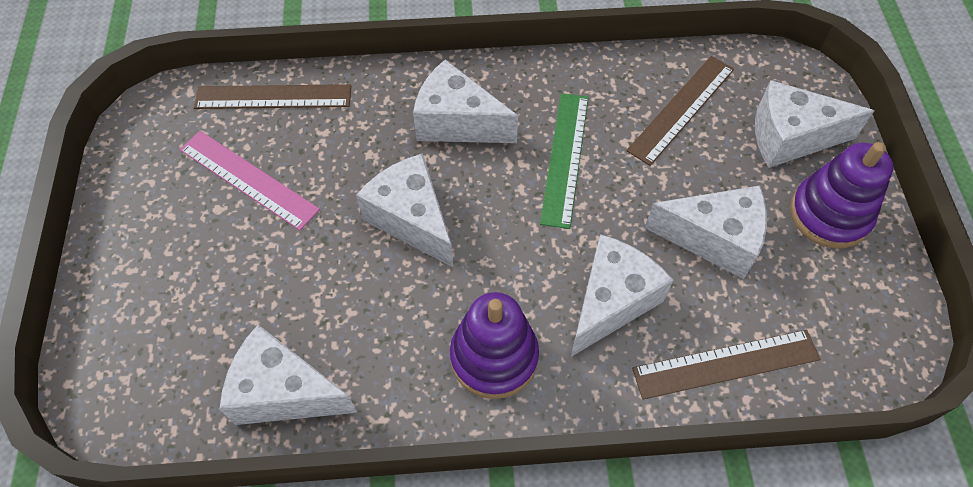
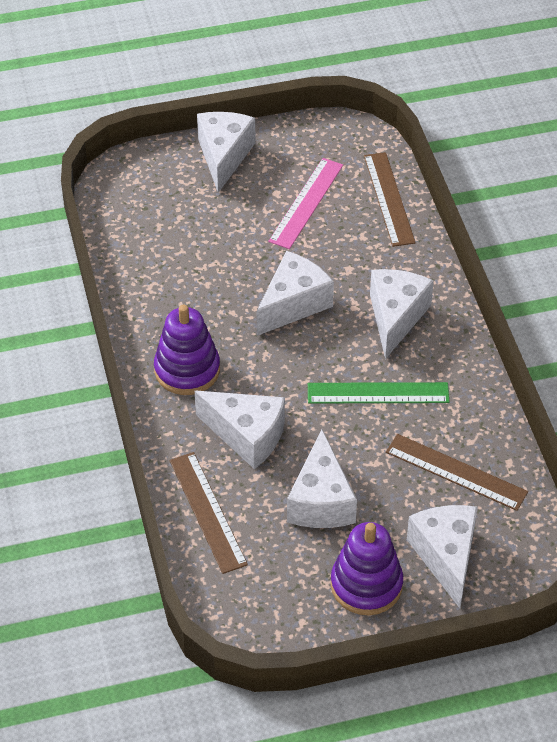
camera: 80 degrees right, 10 degrees down
white cheese [220,325,357,425] -> white cheese moved to [197,112,256,193]

